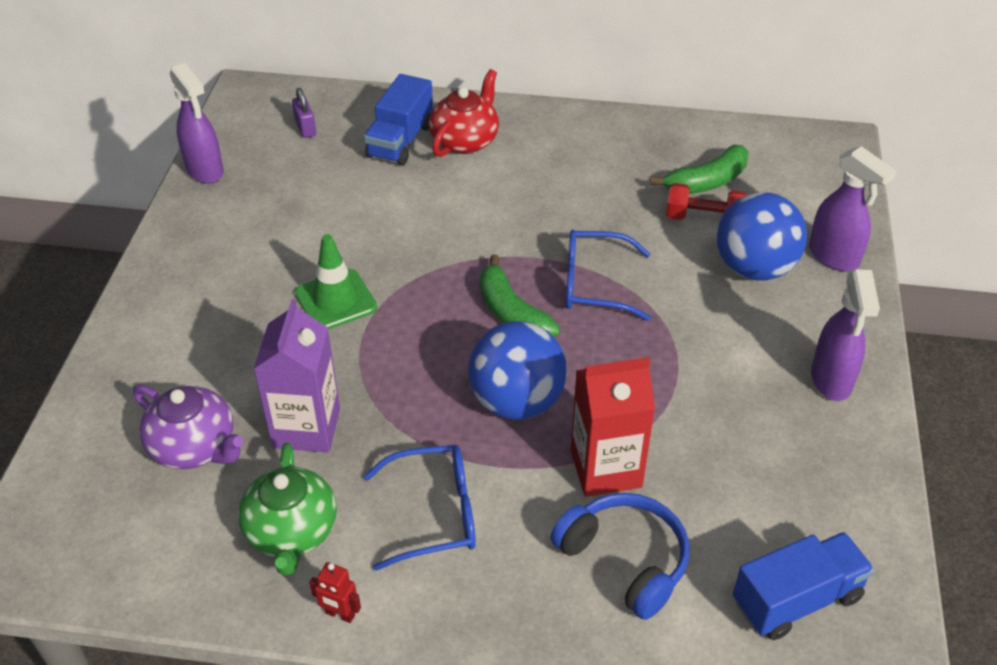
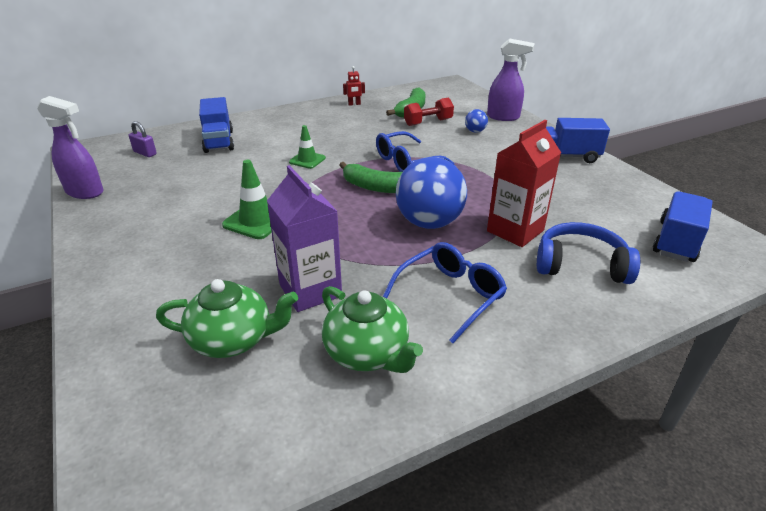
camera: 35 degrees left, 10 degrees down
purple teapot [133,385,243,469] -> green teapot [156,279,298,358]
red robot [309,562,361,623] -> red robot moved to [343,66,365,106]
red teapot [429,69,499,157] -> none
blue ball [717,192,807,281] -> blue ball [465,109,488,133], size x0.44
purple spray bottle [811,270,880,401] -> blue truck [546,118,610,163]
none -> green traffic cone [289,125,326,169]

